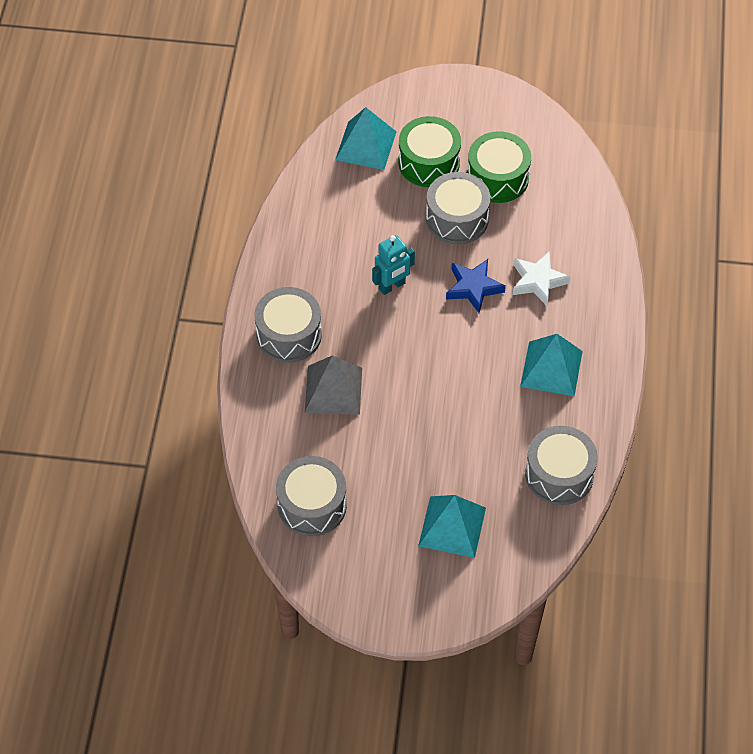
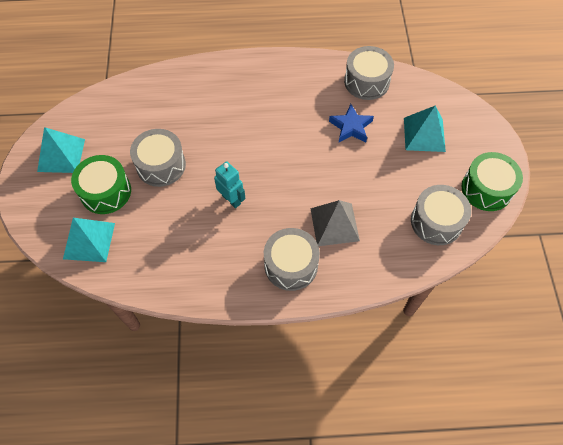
camera: 100 degrees left, 5 degrees up
blue star [446,259,506,313] -> blue star moved to [329,104,374,143]
green drum [467,131,531,203] -> green drum moved to [462,152,523,211]
white star [512,251,571,306] -> none
turquoise pyramid [520,334,583,396] -> turquoise pyramid moved to [37,127,85,173]

